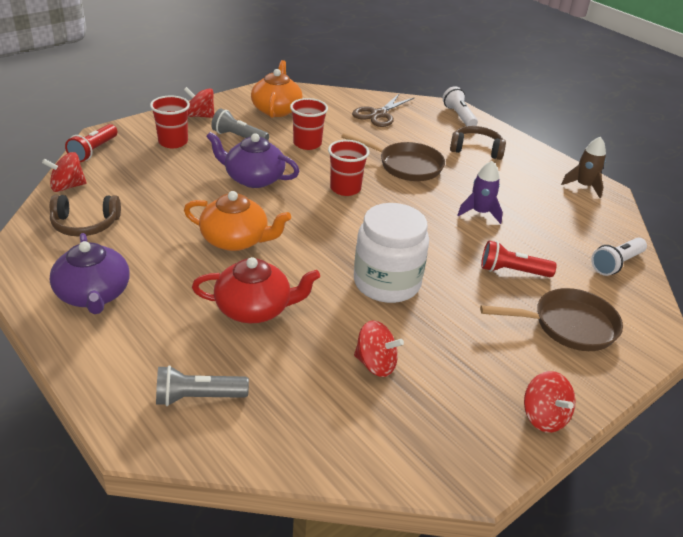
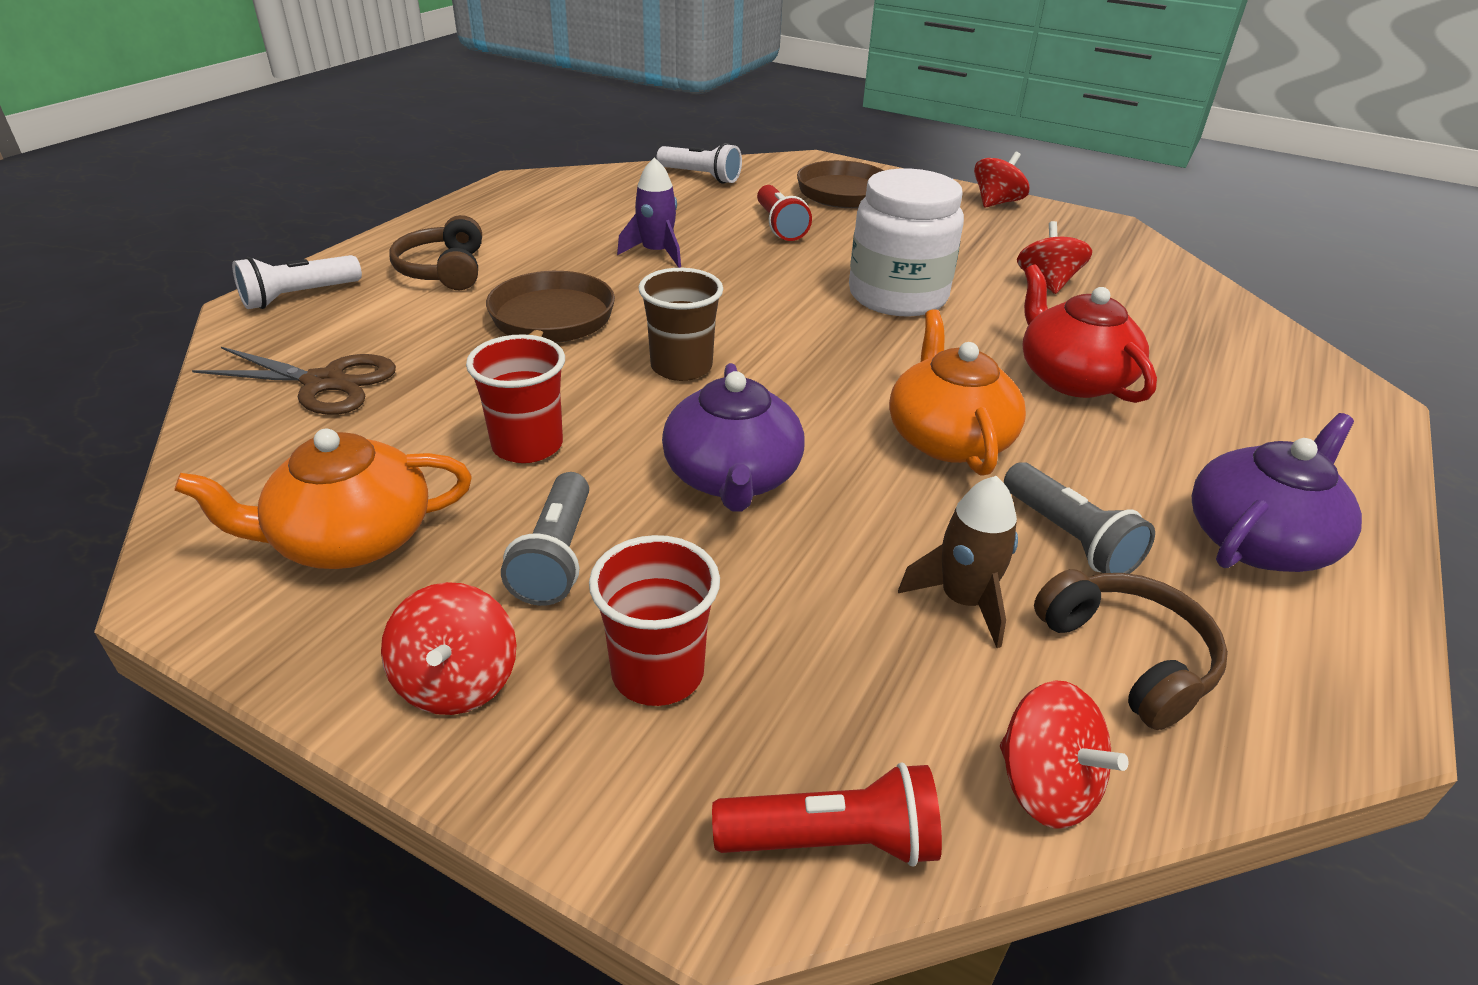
camera: 110 degrees left, 0 degrees up
grey flashlight [156,365,249,406] -> grey flashlight moved to [1004,462,1155,574]
red cup [328,140,369,196] -> brown cup [639,268,723,381]
brown rocket [561,137,606,198] -> brown rocket moved to [898,476,1018,648]

